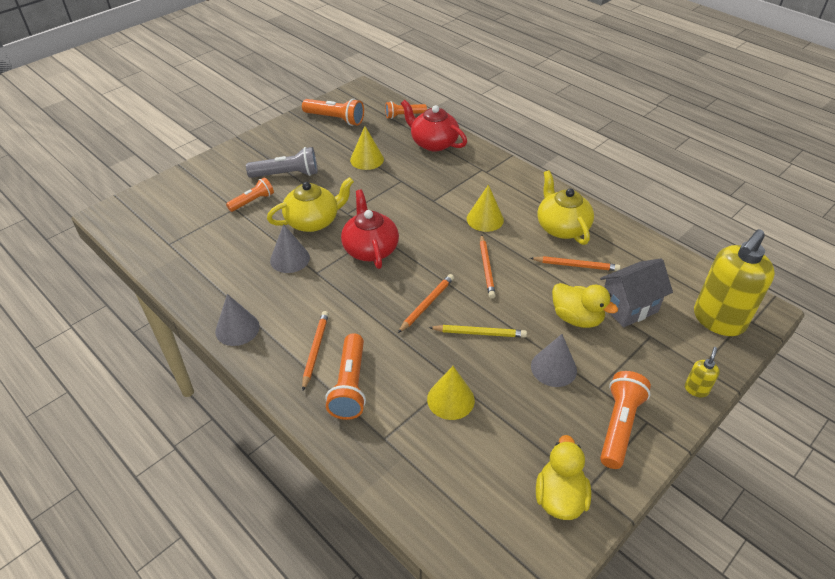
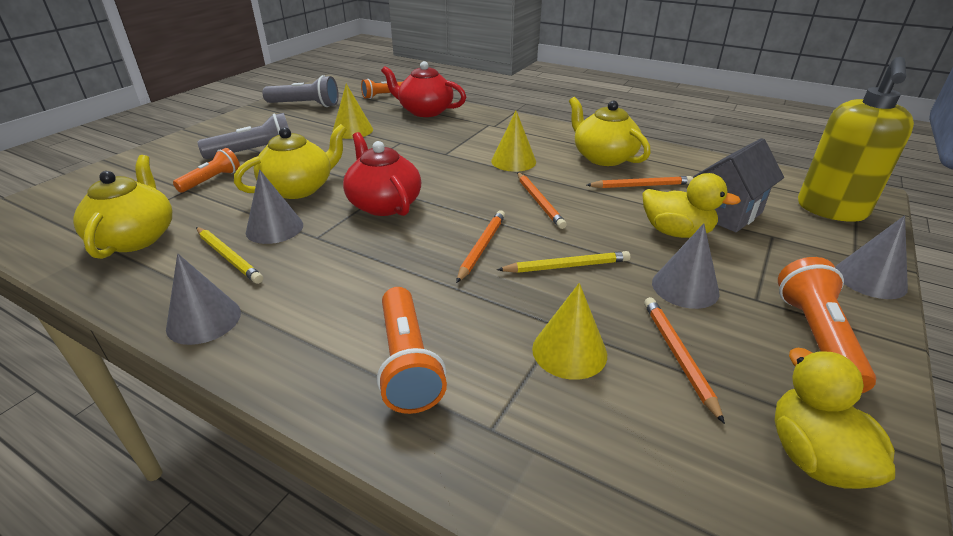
camera: 15 degrees left, 10 degrees down
orange flashlight [302,99,364,126] -> grey flashlight [262,75,338,107]
orange pencil [302,311,329,391] -> orange pencil moved to [644,297,725,424]
yellow soap dispenser [685,347,720,397] -> grey cone [835,215,908,299]
none -> yellow teapot [73,155,172,259]
none -> yellow pencil [196,227,263,284]

